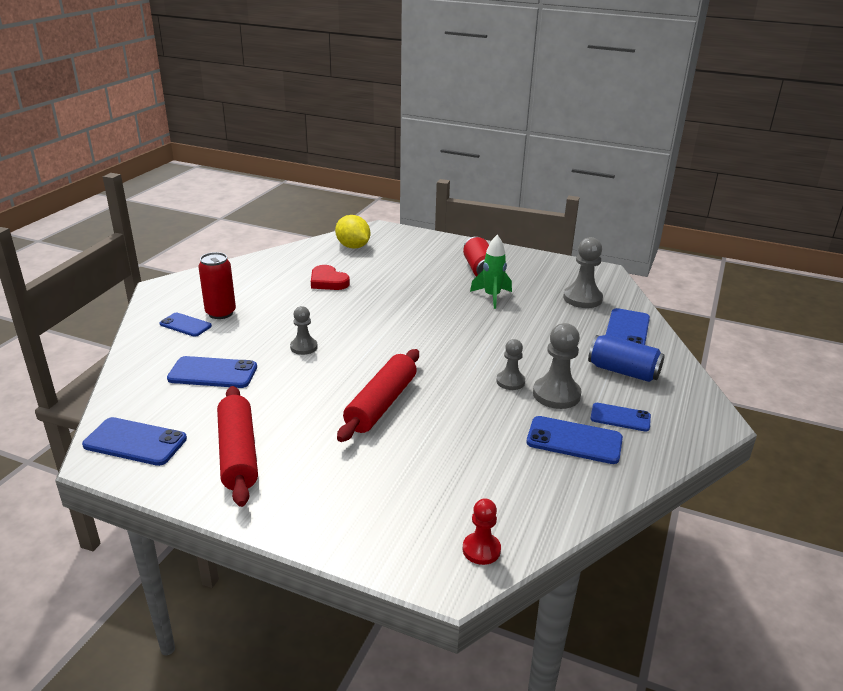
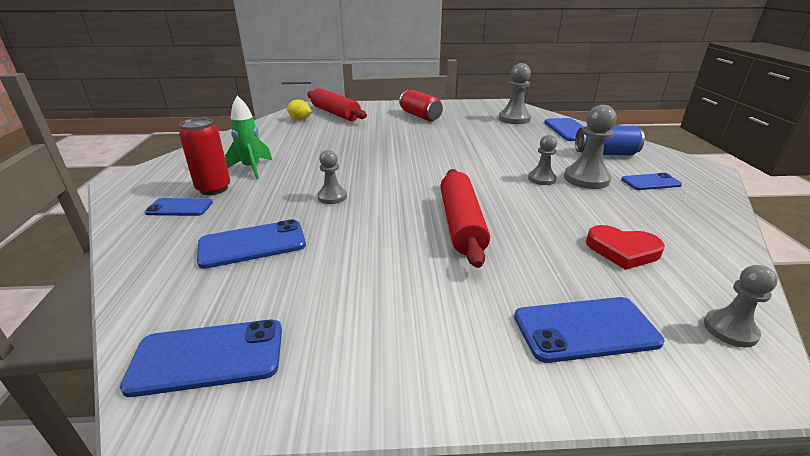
camera: 25 degrees left, 0 degrees up
red rolling pin [217,386,258,507] -> red rolling pin moved to [307,88,367,121]
red heart [311,265,350,290] -> red heart moved to [586,225,665,270]
yellow lemon [335,215,370,249] -> yellow lemon [287,99,312,120], size x0.66
red pawn [463,498,501,565] -> grey pawn [704,265,778,348]
green rocket [470,235,512,309] -> green rocket moved to [225,95,272,179]
blue phone [527,416,623,464] -> blue phone moved to [514,297,664,363]

